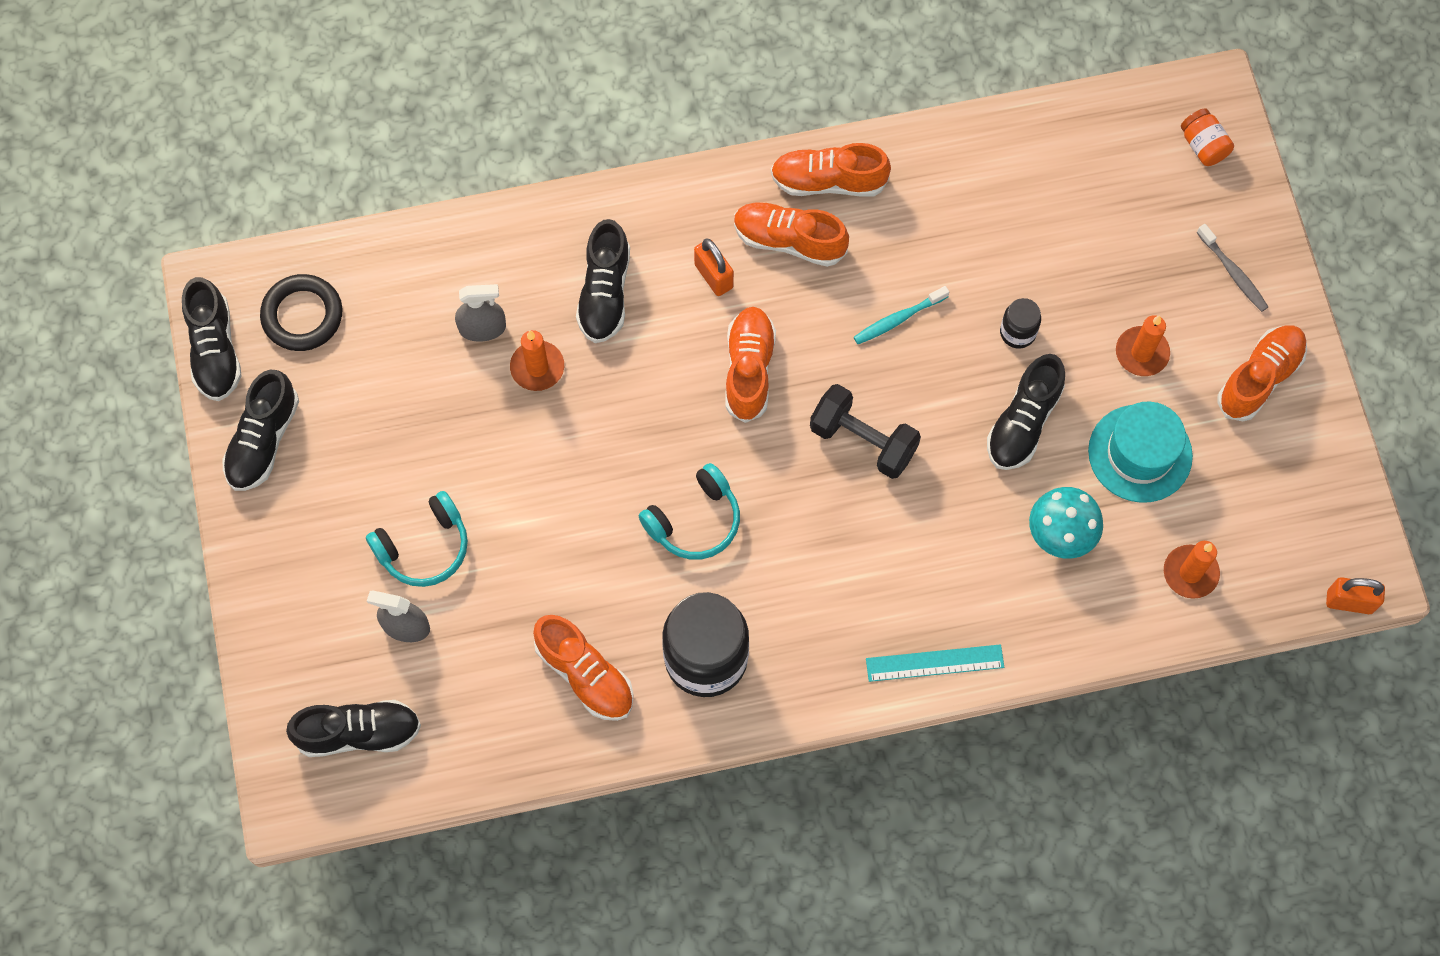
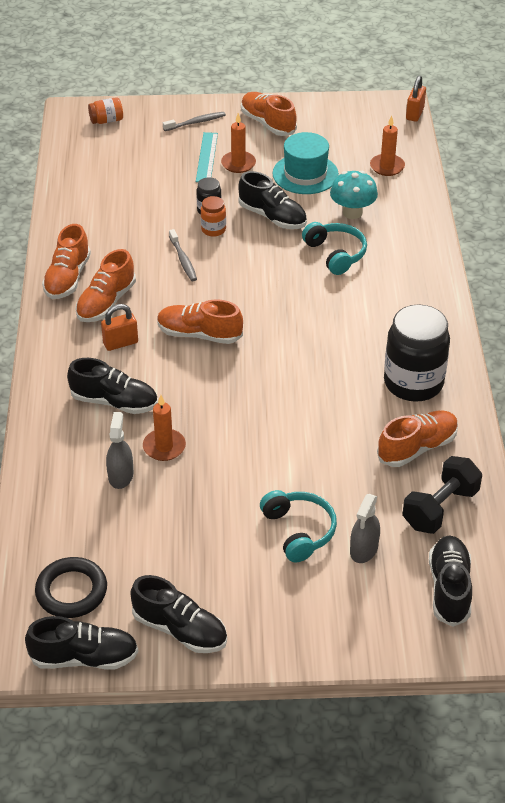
camera: 80 degrees left, 25 degrees down
turquoise headphones [639,463,740,560] -> turquoise headphones moved to [302,222,367,275]
black dumbbell [810,384,921,479] -> black dumbbell moved to [403,456,482,534]
turquoise toothbrush [854,286,949,344] -> grey toothbrush [169,229,197,281]
turquoise ruler [866,644,1004,682] -> turquoise ruler moved to [196,132,218,182]
none -> orange jar [201,196,226,237]

